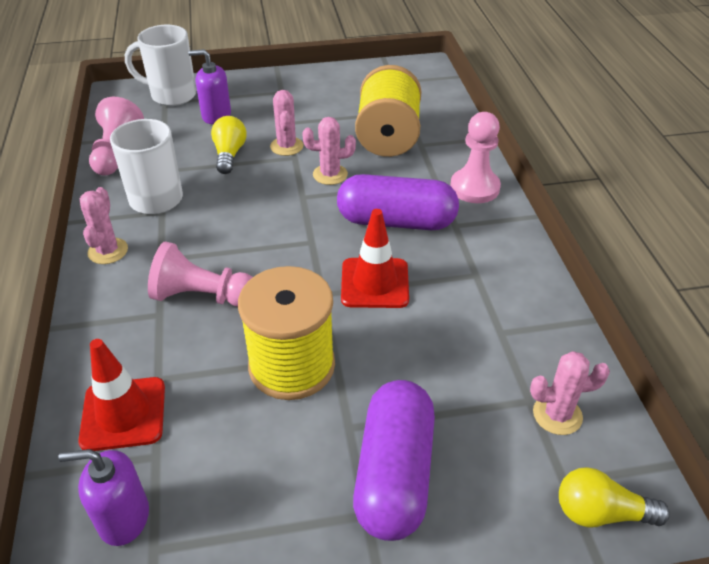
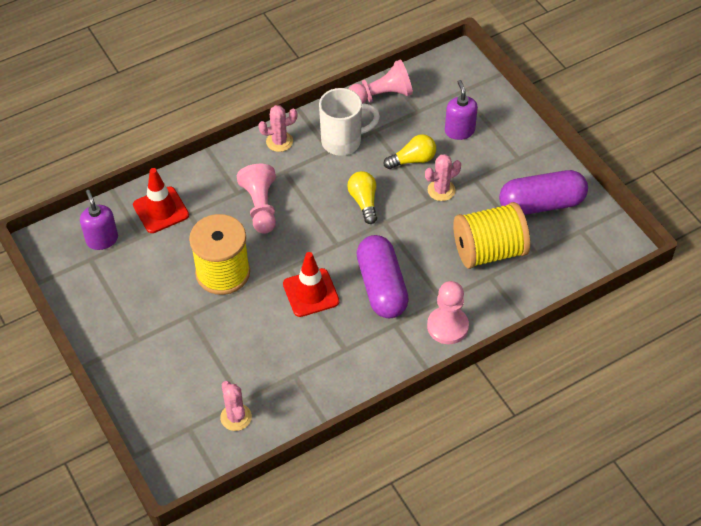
camera: 70 degrees right, 10 degrees up
white mug [125,25,196,106] -> none
pink cactus [302,117,356,185] -> none
purple capsule [353,380,435,541] -> purple capsule moved to [499,170,588,215]
yellow light bulb [559,467,670,528] -> yellow light bulb moved to [347,171,377,224]

